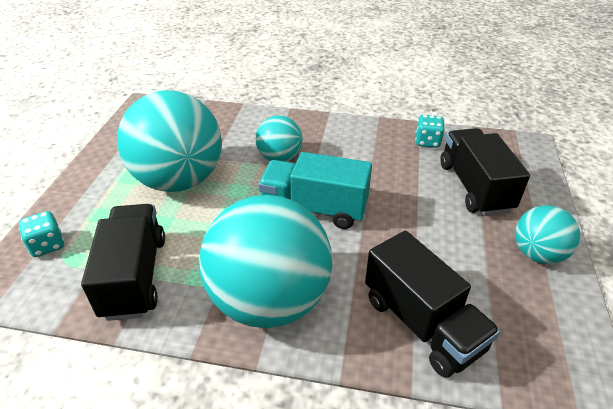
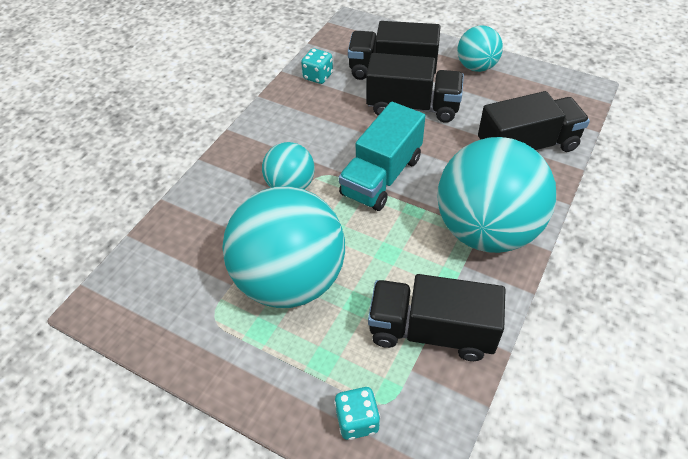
camera: 70 degrees left, 10 degrees up
none -> black truck [366,53,464,123]

